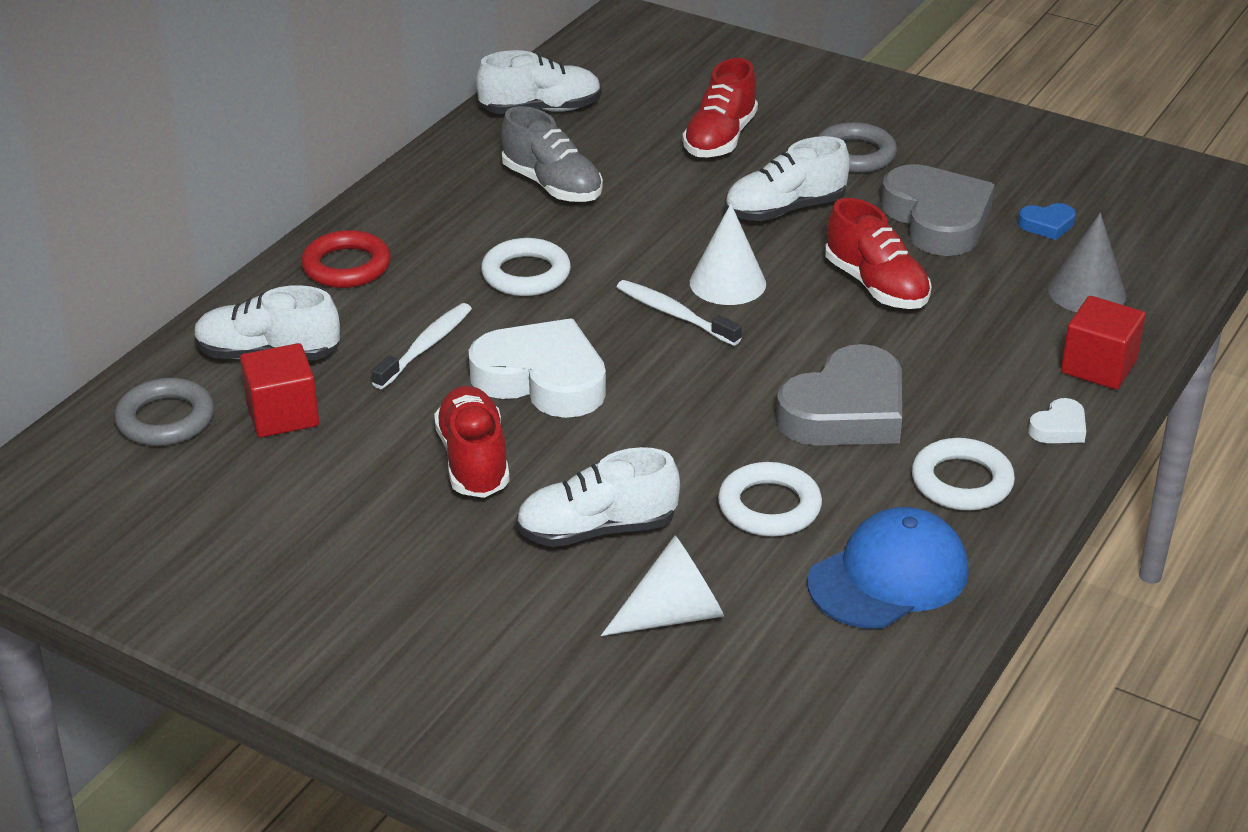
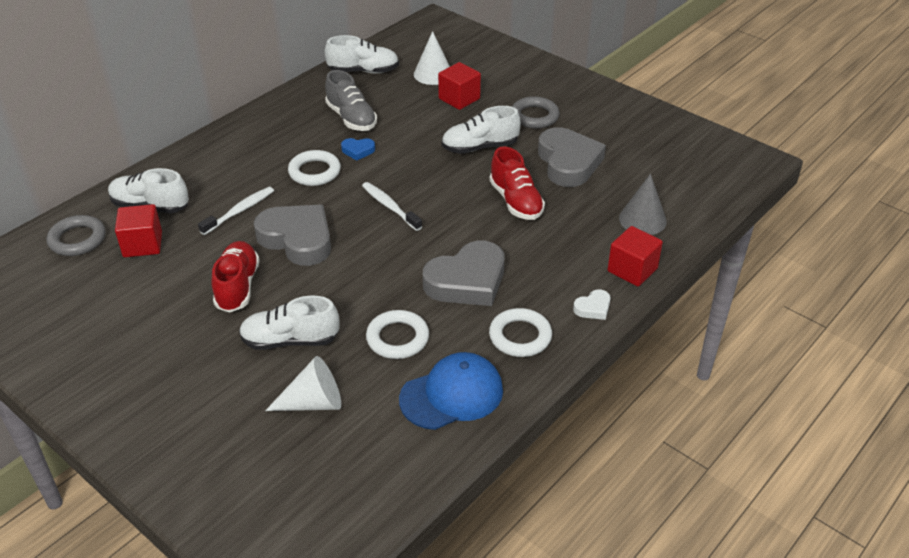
camera: 10 degrees right, 5 degrees up
red ring [301,230,391,288] -> none
white heart [469,318,606,418] -> grey heart [254,205,331,266]
red shoe [682,58,758,157] -> red cube [438,62,481,110]
white cone [690,204,766,305] -> white cone moved to [414,31,450,85]
blue heart [1018,203,1076,240] -> blue heart moved to [341,138,375,161]

